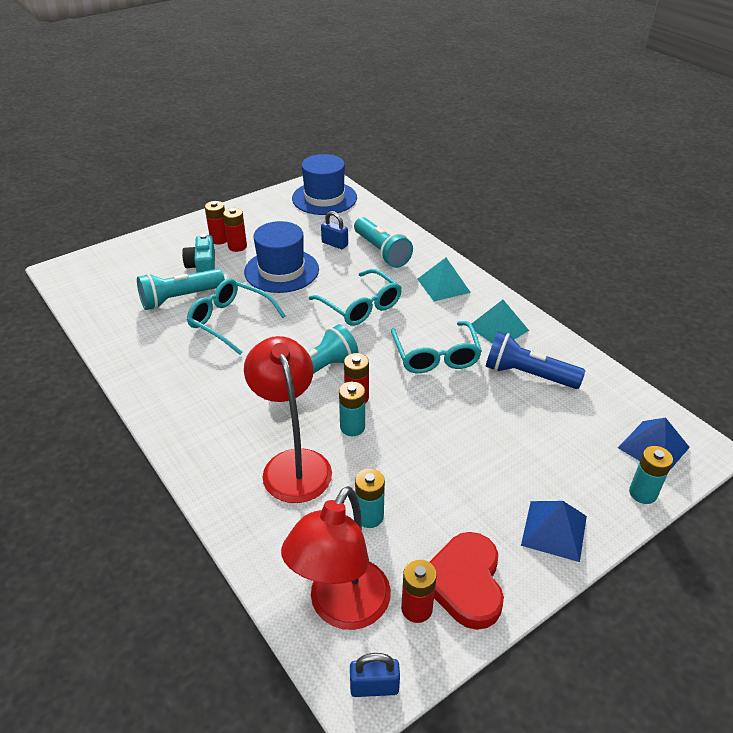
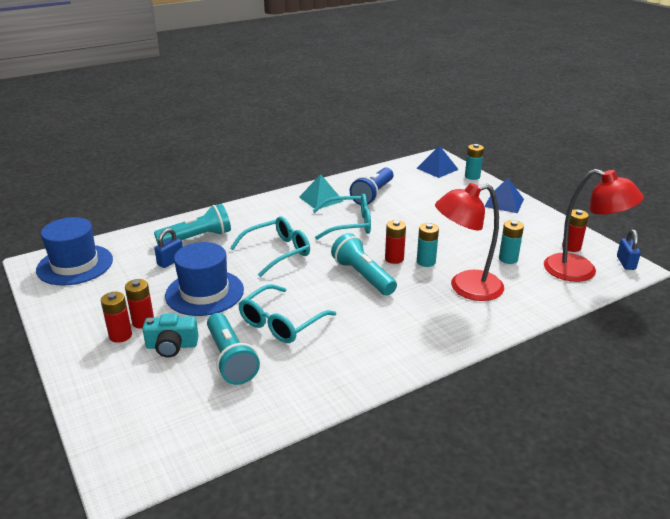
camera: 85 degrees left, 10 degrees down
turquoise pyramid [417,258,471,301] -> none
red heart [430,532,504,630] -> none

